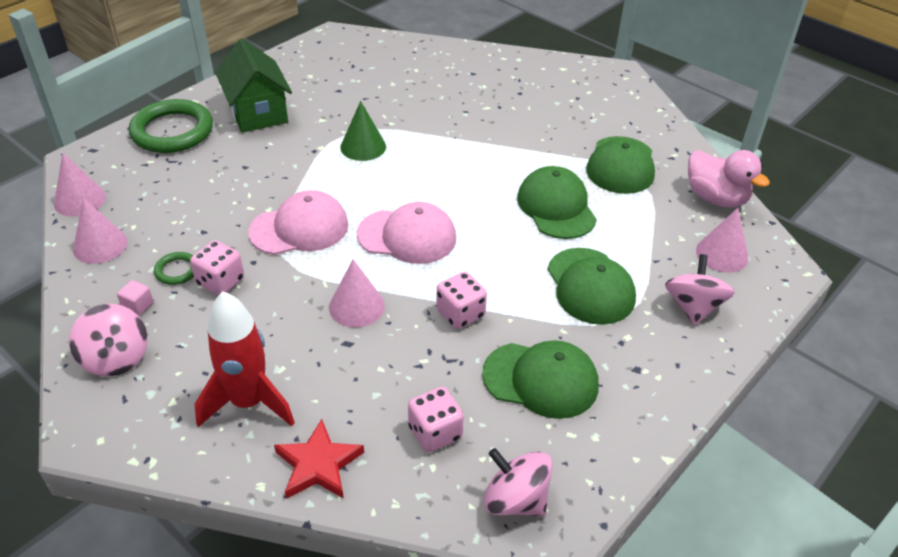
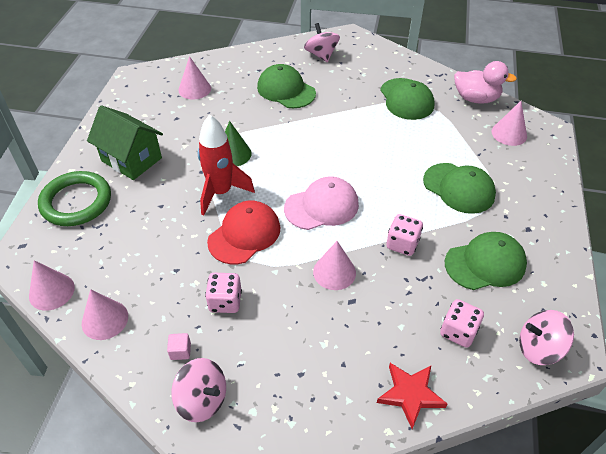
camera: 30 degrees left, 5 degrees up
green ring [154,252,194,285] -> none
red rocket [195,291,295,427] -> red rocket moved to [198,115,255,216]
pink cap [248,190,348,255] -> red cap [207,200,280,264]
green cap [517,166,597,239] -> green cap moved to [257,64,316,108]
pink spinning top [665,254,735,325] -> pink spinning top moved to [304,23,340,62]
none -> pink cone [179,56,211,99]

